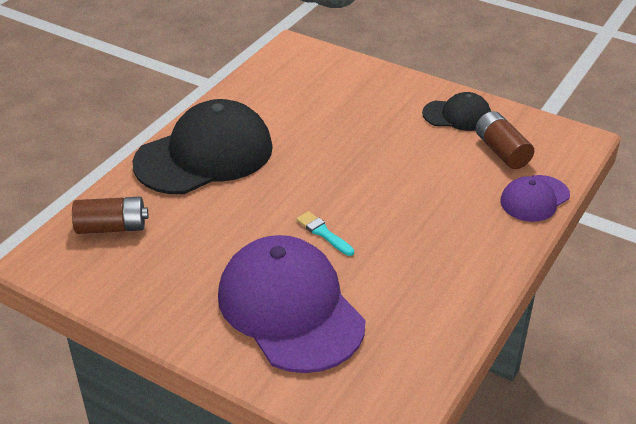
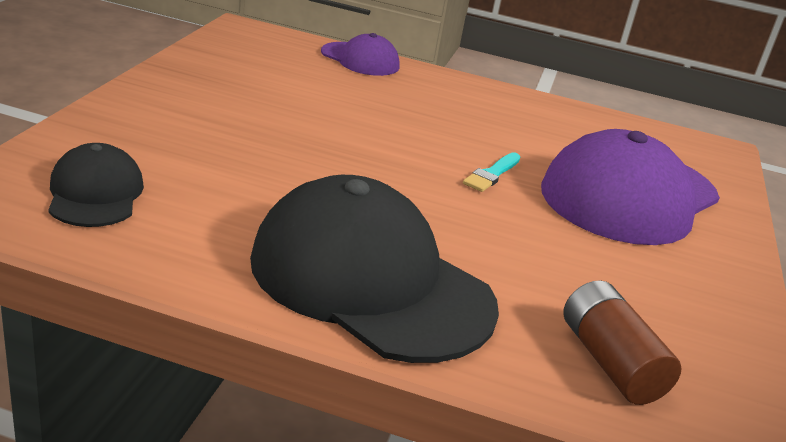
camera: 110 degrees left, 10 degrees down
black cap [422,92,491,131] -> black cap moved to [48,143,144,227]
brown battery [476,111,534,169] -> none

